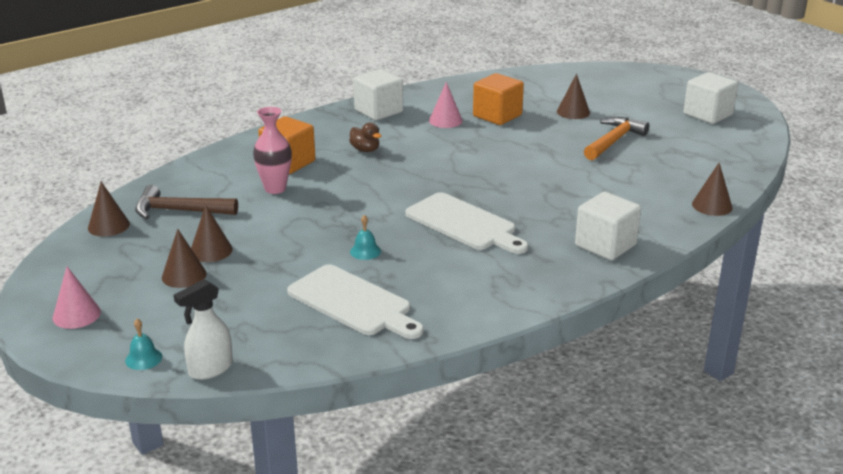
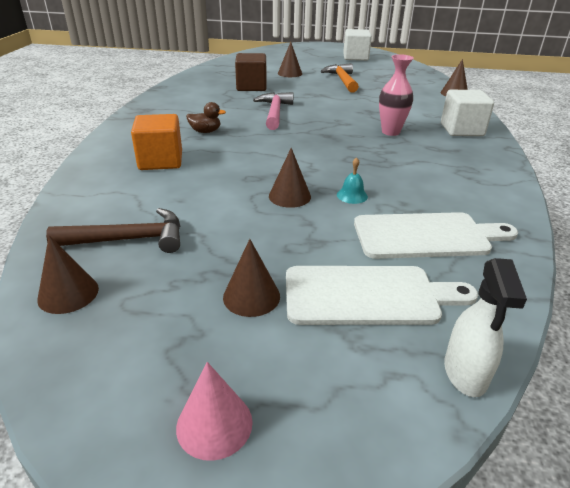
camera: 45 degrees left, 5 degrees up
turquoise bell [125,319,162,370] -> none
brown hammer [135,185,238,219] -> brown hammer turned 150 degrees counterclockwise [46,208,180,253]
brown cone [191,205,233,262] -> brown cone moved to [269,148,311,208]
pink vase [253,107,292,194] -> pink vase moved to [379,54,414,136]
white cube [353,69,403,120] -> none
white cutting board [405,192,528,254] -> white cutting board moved to [286,266,478,325]
pink cone [429,82,463,128] -> none
orange cube [473,73,524,125] -> brown cube [235,53,267,91]
none -> pink hammer [253,92,294,130]

